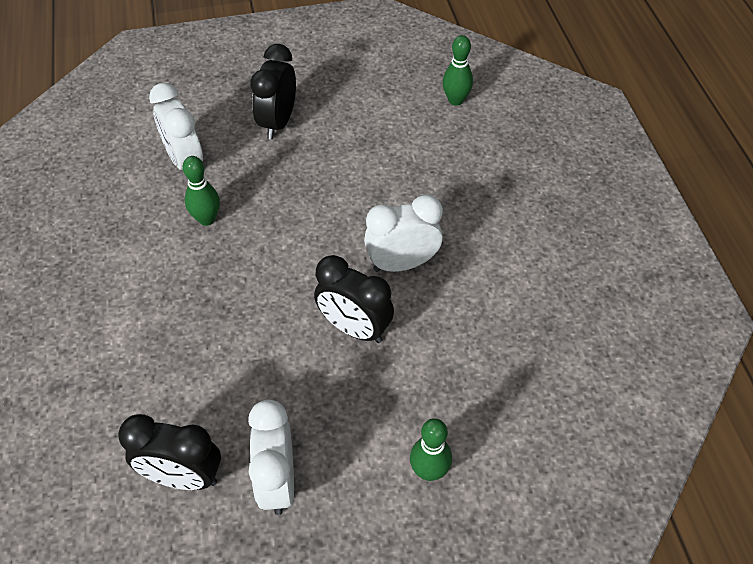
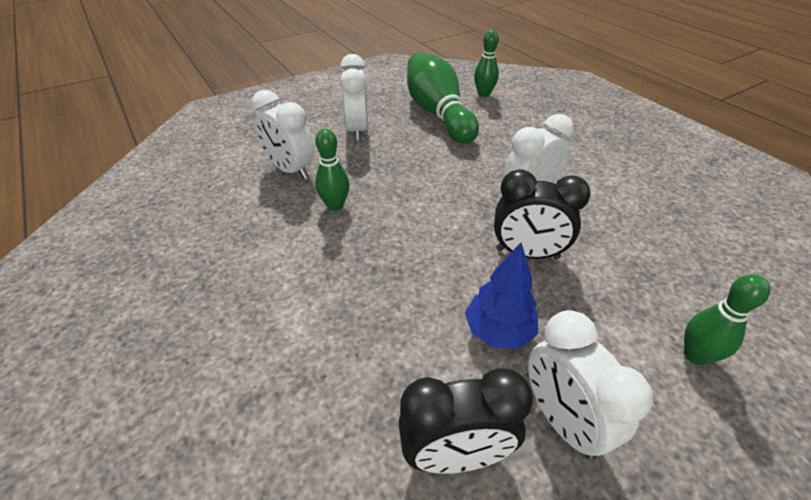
camera: 20 degrees left, 10 degrees down
black clock [250,44,296,139] -> white clock [340,54,368,141]
none -> green bowling pin [407,52,479,144]
none -> blue tree [465,243,538,348]

